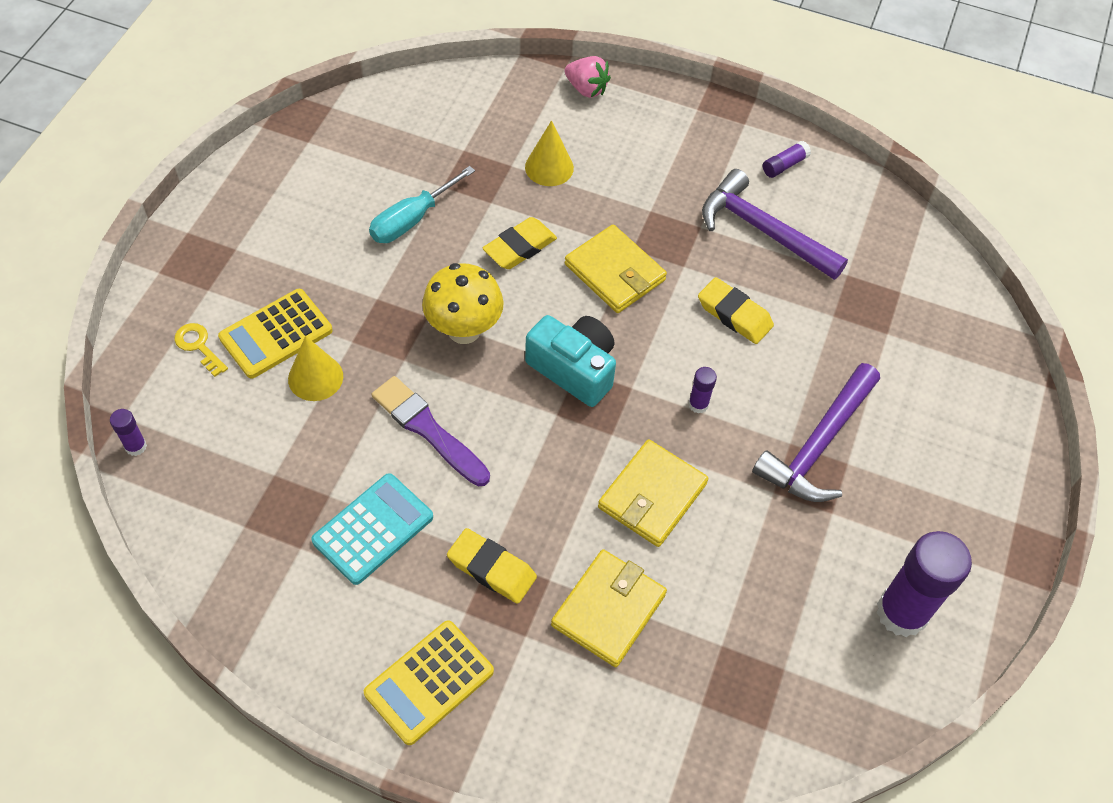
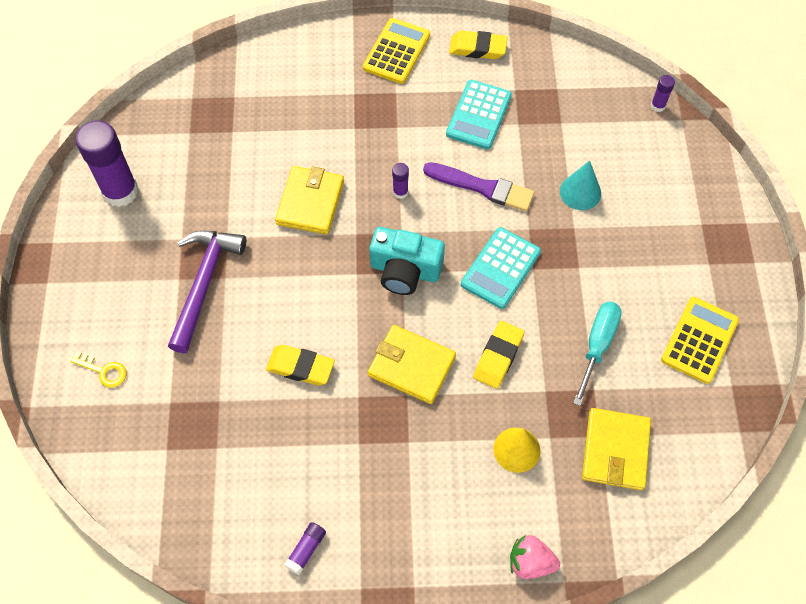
camera: 160 degrees right, 5 degrees up
yellow key [174,323,228,377] -> yellow key moved to [71,351,127,388]
yellow calculator [218,289,333,378] -> yellow calculator moved to [661,297,739,384]
yellow cone [288,336,343,401] -> turquoise cone [560,161,601,210]
yellow mushroom [422,263,504,344] -> turquoise calculator [461,227,541,309]
yellow eraser [447,528,537,604] -> yellow eraser moved to [449,31,508,59]
yellow wallet [551,549,667,667] -> yellow wallet moved to [582,408,651,490]
purple glue stick [688,367,717,413] -> purple glue stick moved to [392,163,409,199]
purple hammer [702,169,848,280] -> none

